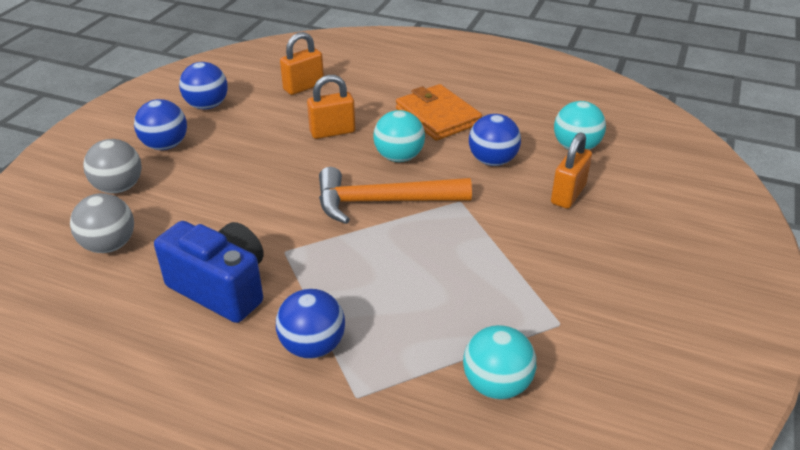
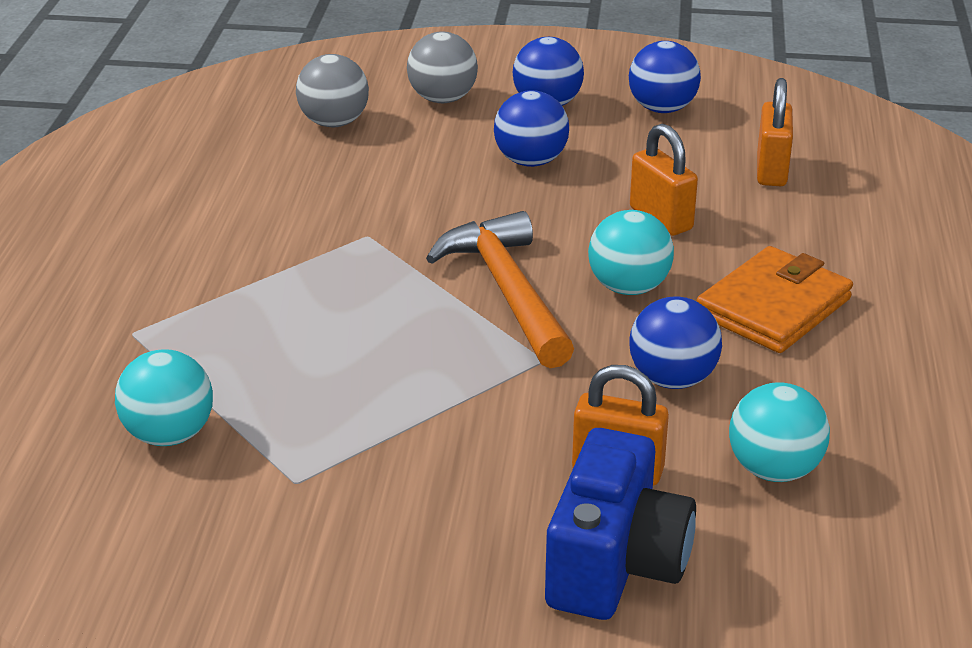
camera: 75 degrees right, 5 degrees down
blue camera [154,221,264,323] -> blue camera moved to [545,428,696,620]
blue ball [276,289,345,359] -> blue ball moved to [494,90,569,167]
orange padlock [280,32,324,95] -> orange padlock turned 60 degrees clockwise [757,78,793,186]

